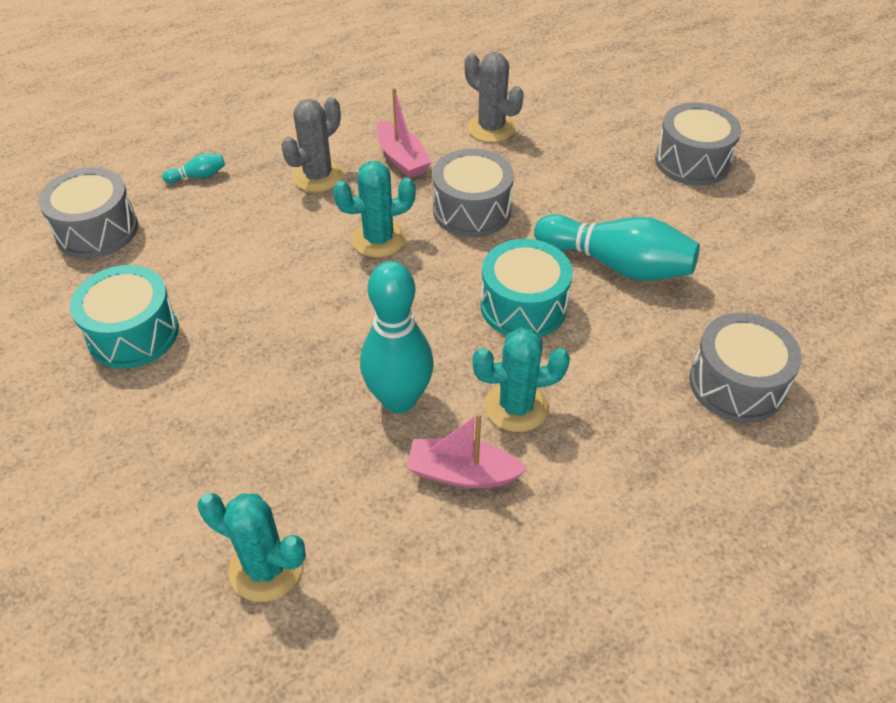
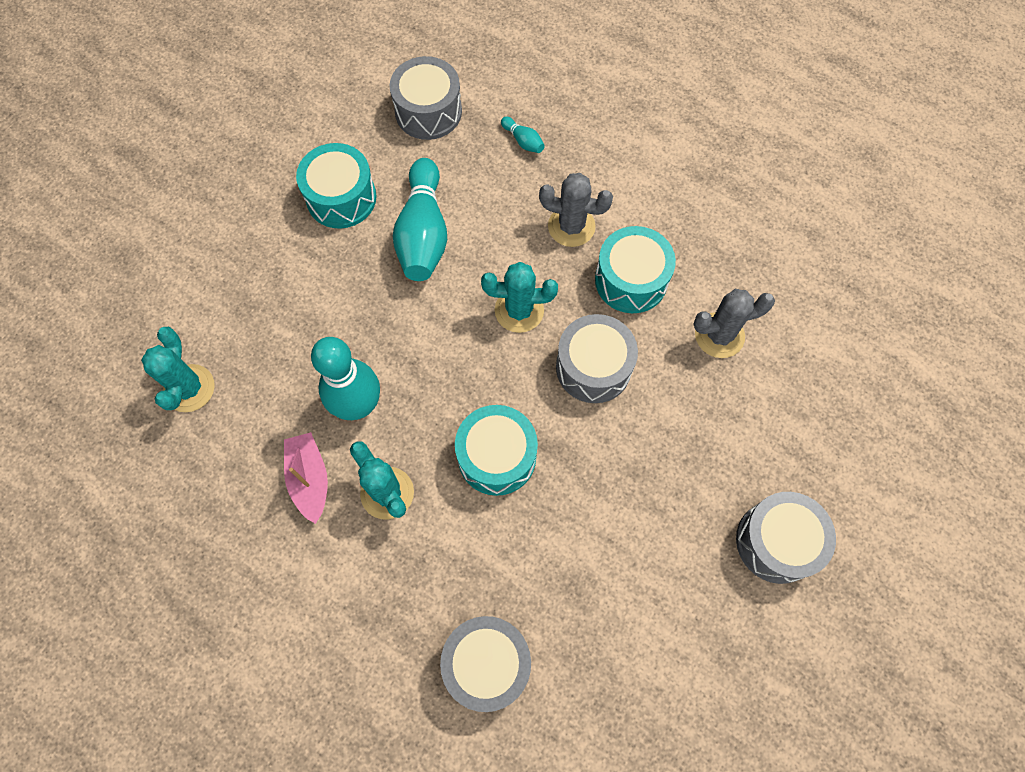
camera: 65 degrees right, 20 degrees up
turquoise cactus [333,161,416,258] -> turquoise cactus turned 45 degrees counterclockwise [481,262,558,333]
pink boat [377,87,432,178] -> turquoise drum [595,226,676,313]
grey cactus [465,52,524,143] -> grey cactus turned 60 degrees clockwise [693,289,775,358]
turquoise bowling pin [534,214,700,281] -> turquoise bowling pin moved to [393,158,447,281]

